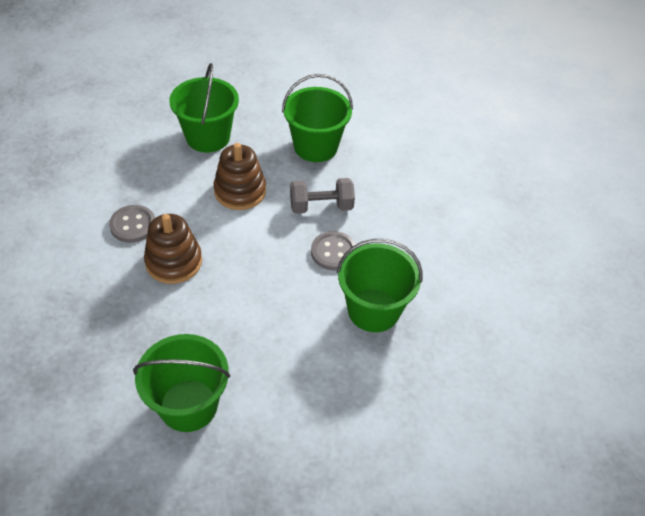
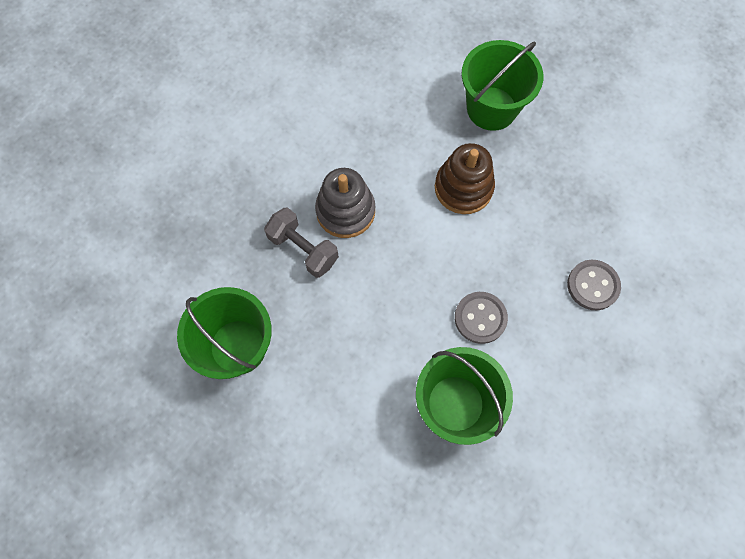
camera: 50 degrees right, 20 degrees up
grey button [109,205,155,243] -> grey button moved to [567,260,621,310]
brown stacking toy [144,214,202,284] -> grey stacking toy [315,168,375,238]
green bucket [282,74,353,162] -> none
grey dumbbell [290,178,355,214] -> grey dumbbell moved to [264,207,339,278]

